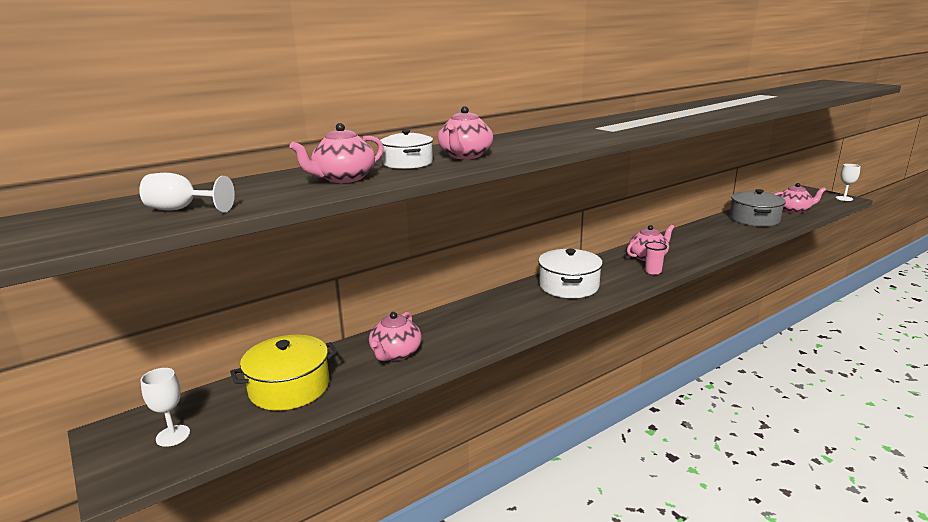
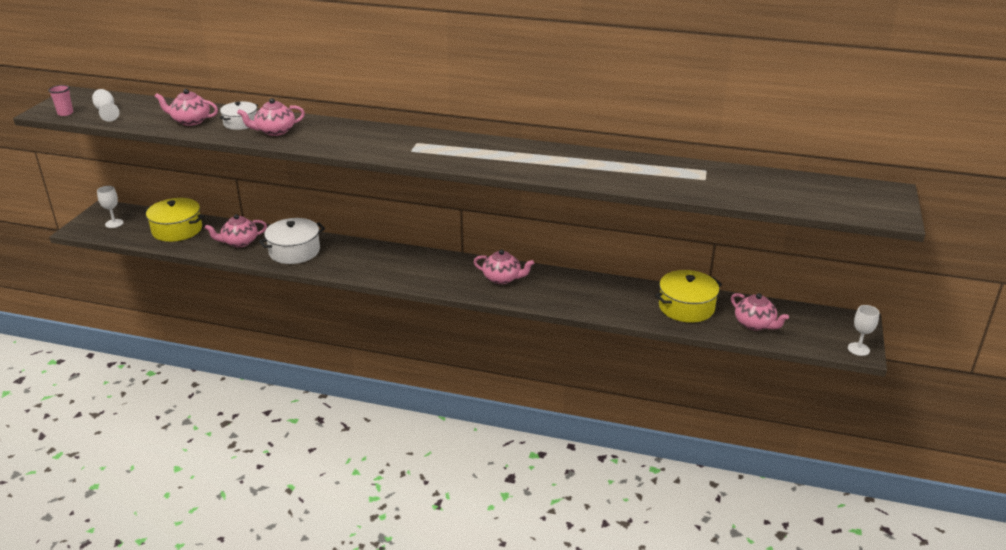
camera: 50 degrees right, 10 degrees up
white pot [538,249,603,298] -> white pot moved to [259,218,325,264]
pink cup [645,242,667,275] -> pink cup moved to [48,85,73,116]
grey pot [730,189,786,226] -> yellow pot [655,270,722,323]

